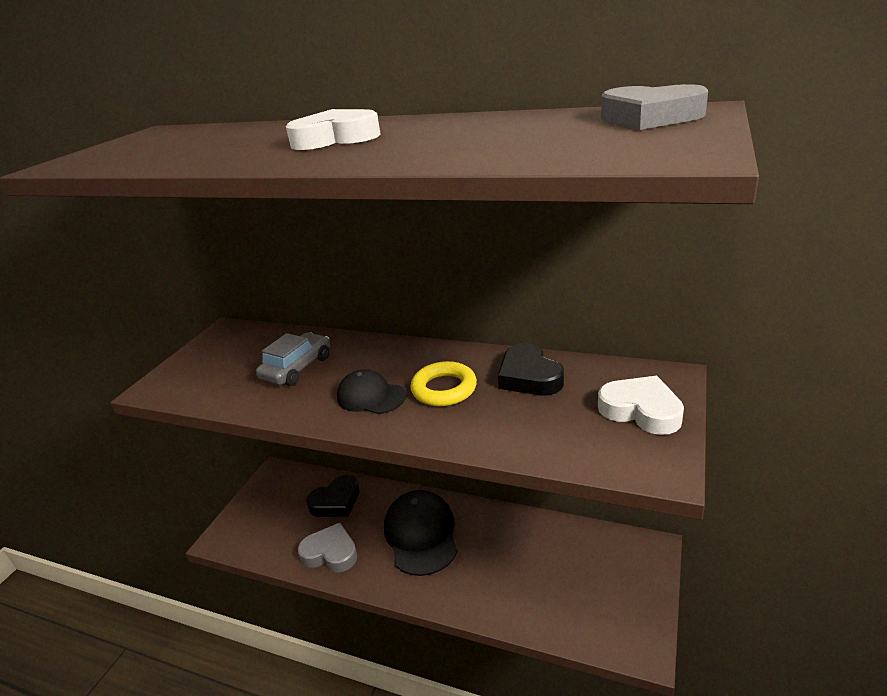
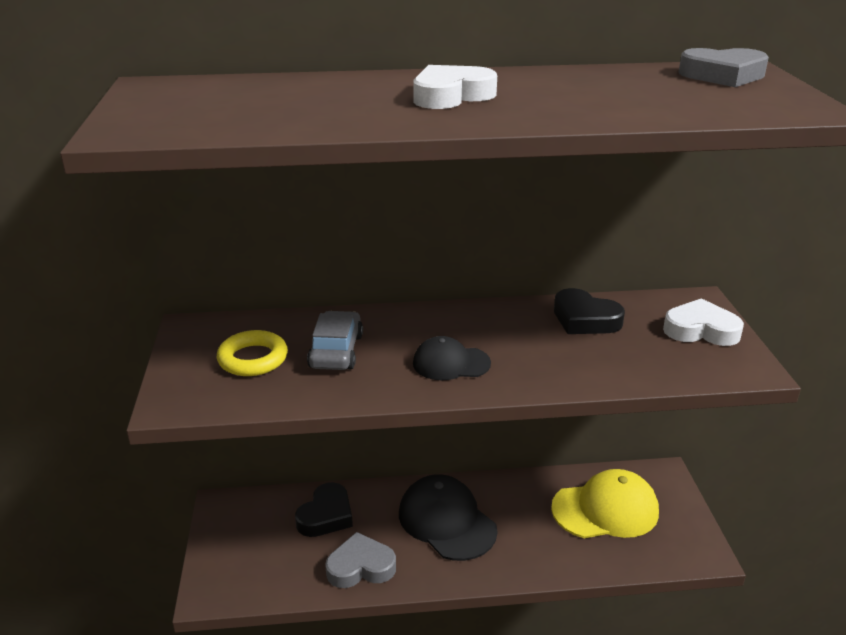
camera: 30 degrees left, 0 degrees up
yellow ring [410,361,477,406] -> yellow ring moved to [217,330,288,376]
none -> yellow cap [551,469,659,538]

